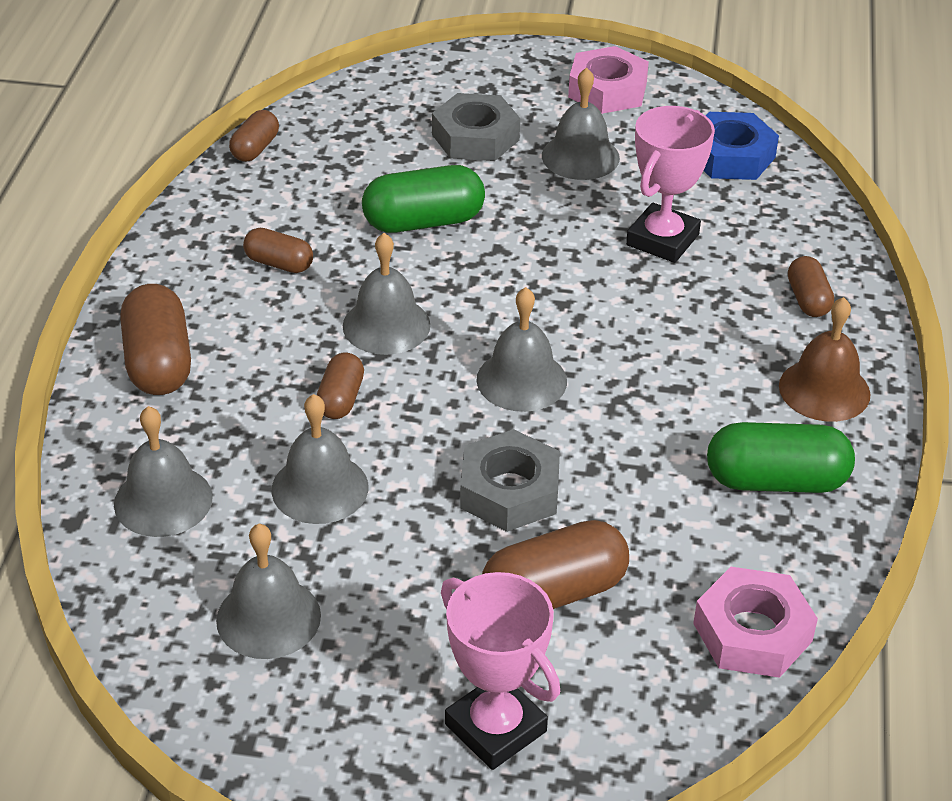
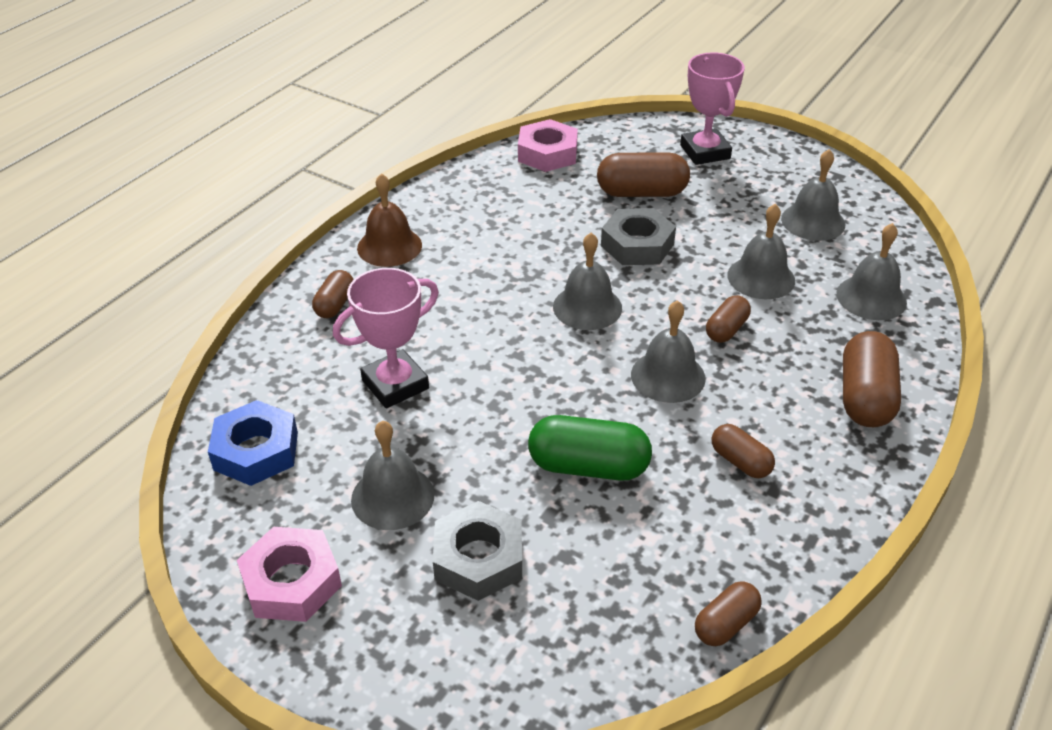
camera: 155 degrees left, 0 degrees up
green capsule [707,422,855,493] -> none

